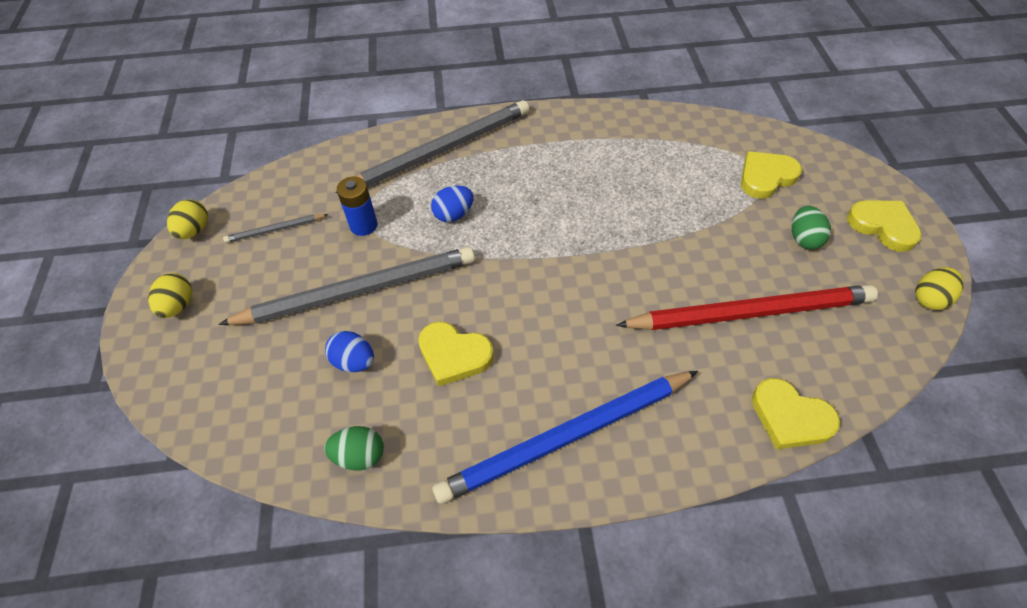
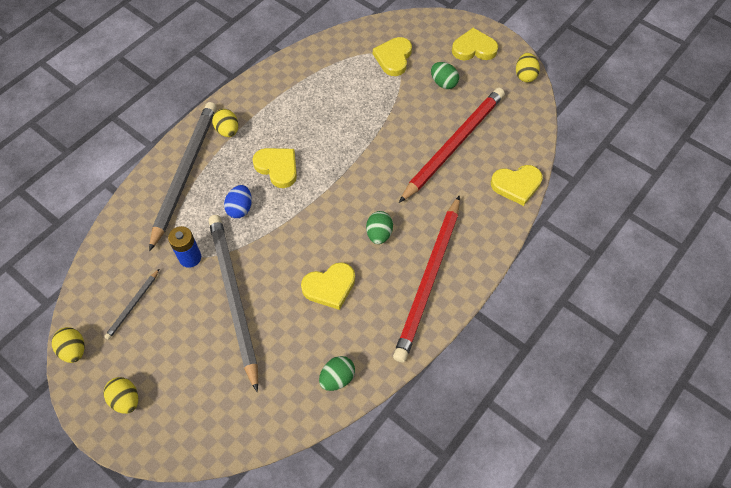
camera: 45 degrees left, 5 degrees up
grey pencil [218,247,475,325] -> grey pencil turned 45 degrees counterclockwise [209,215,258,392]
blue egg [325,331,374,372] -> none
blue pencil [432,371,698,504] -> red pencil [393,195,460,362]
none -> yellow egg [212,109,238,137]
none -> yellow heart [252,148,297,188]
none -> green egg [366,211,393,244]

